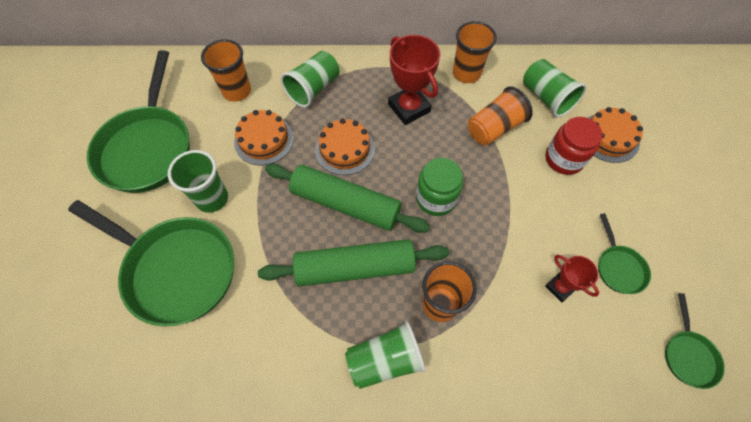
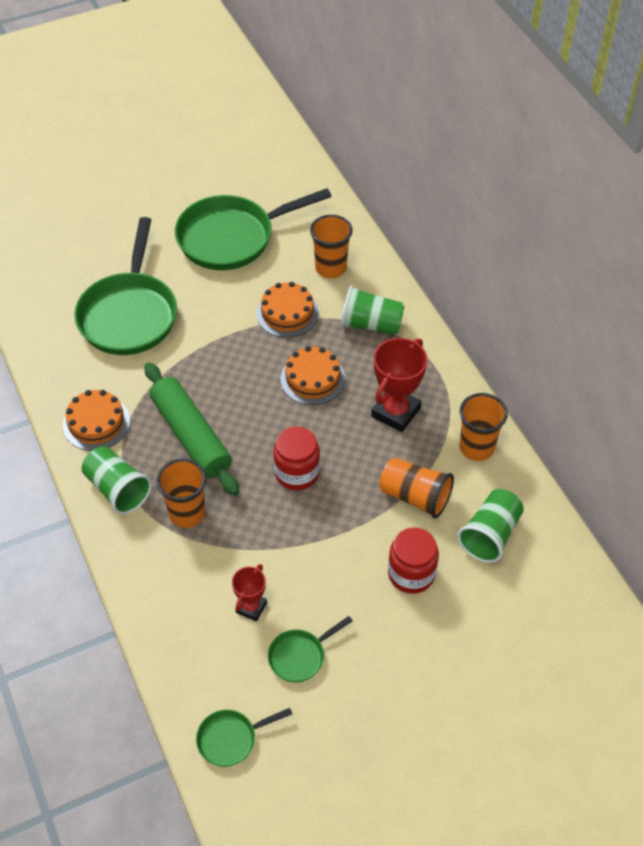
camera: 65 degrees right, 10 degrees down
green cup [168,150,228,213] -> none
green rolling pin [265,164,430,233] -> none
green jar [416,158,463,216] -> red jar [273,427,320,490]
orange cake [588,107,643,163] -> orange cake moved to [63,390,130,451]

